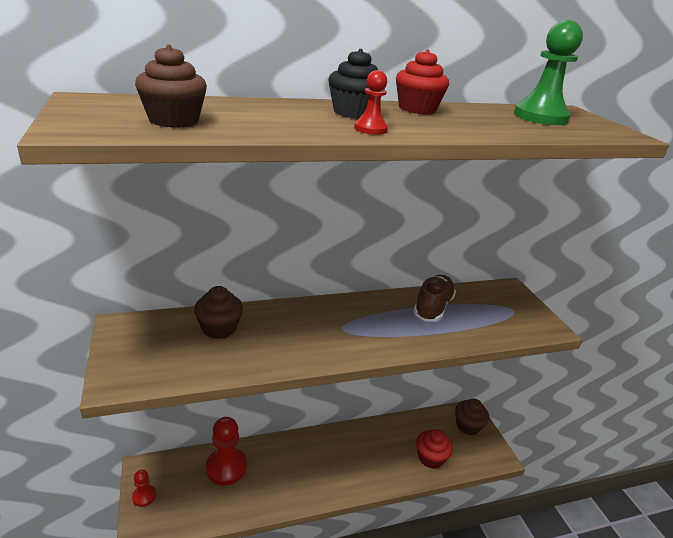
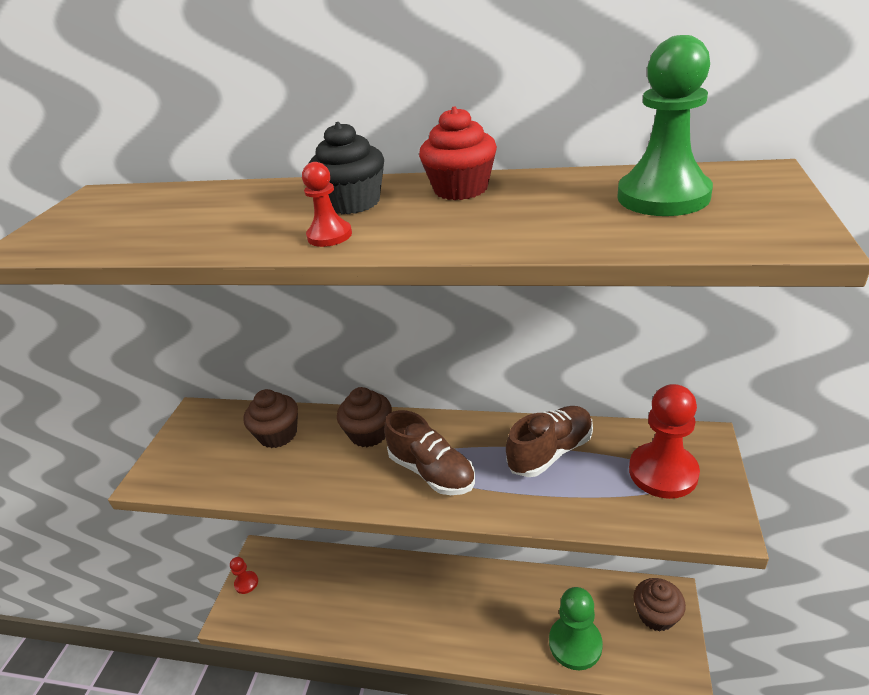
camera: 35 degrees right, 5 degrees up
brown cupcake [135,45,207,128] -> brown cupcake moved to [337,387,392,447]
red pawn [206,417,247,485] -> red pawn moved to [629,384,700,499]
red cupcake [416,429,453,469] -> green pawn [549,587,603,670]
none -> brown shoe [384,410,475,495]

